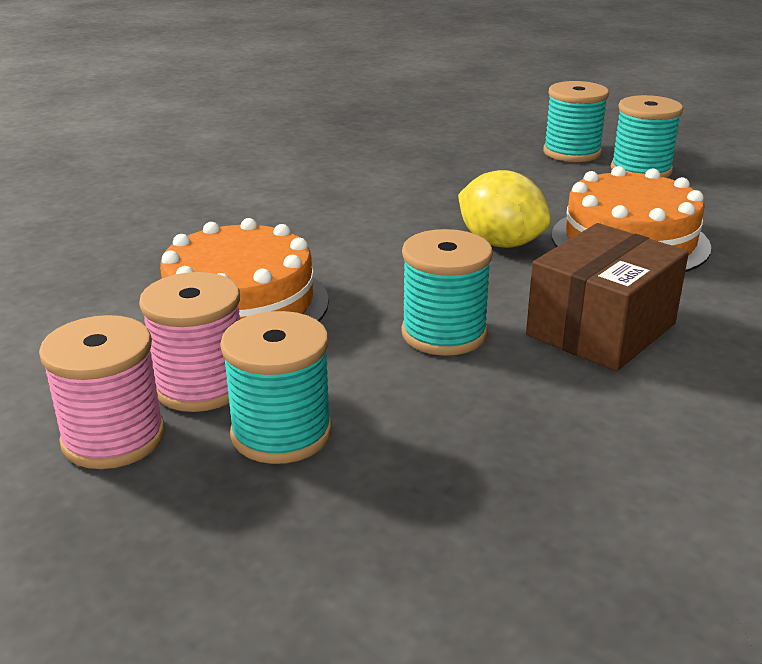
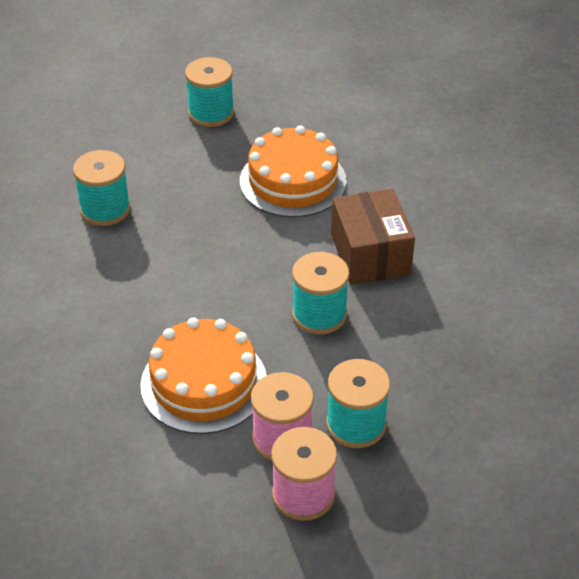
camera: 55 degrees left, 15 degrees up
yellow lemon [458,170,551,248] -> none
turquoise spool [543,81,609,162] -> turquoise spool moved to [73,150,131,226]

